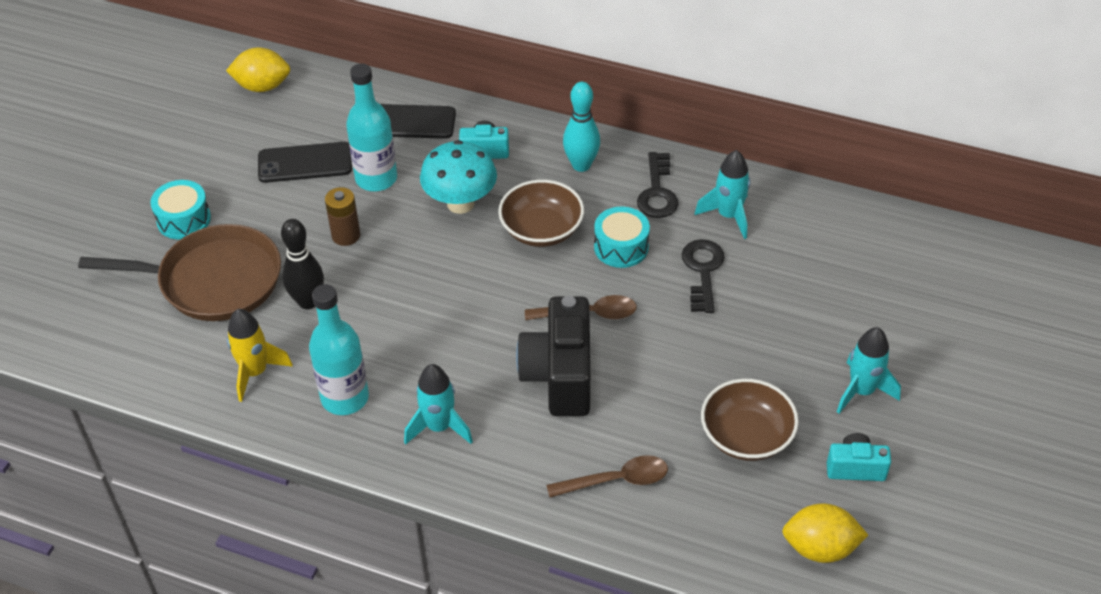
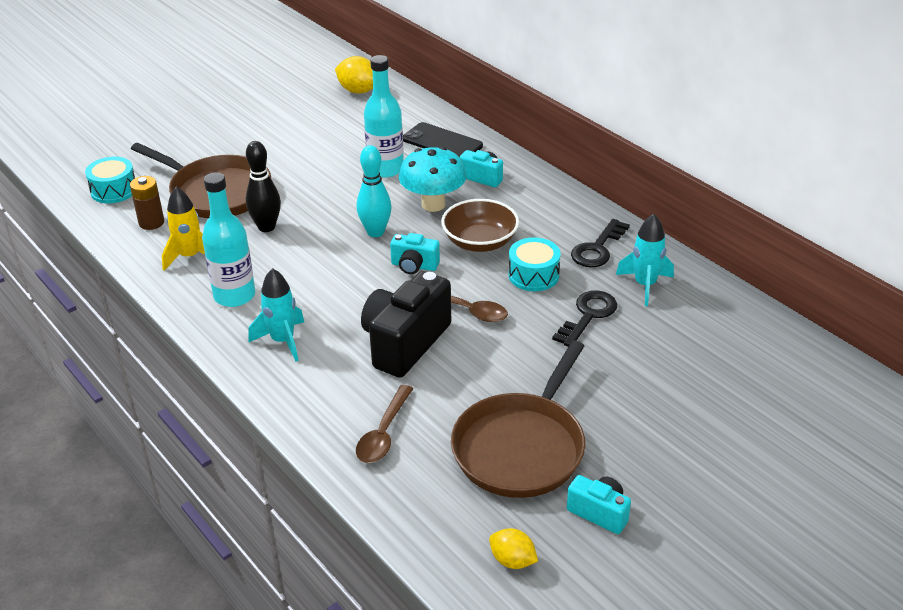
camera: 30 degrees right, 10 degrees down
turquoise drum [150,180,211,239] -> turquoise drum moved to [85,157,135,203]
black phone [258,142,352,183] -> none
brown battery [325,187,360,246] -> brown battery moved to [130,176,164,230]
brown spoon [547,455,668,498] -> brown spoon turned 90 degrees clockwise [356,385,413,463]
turquoise bowling pin [563,82,600,172] -> turquoise bowling pin moved to [357,145,392,237]
brown bowl [701,379,799,461] -> brown pan [451,341,585,498]
yellow lemon [782,504,868,563] -> yellow lemon [489,528,538,569], size x0.64
turquoise rocket [837,327,901,414] -> none
none -> turquoise camera [390,233,440,274]

